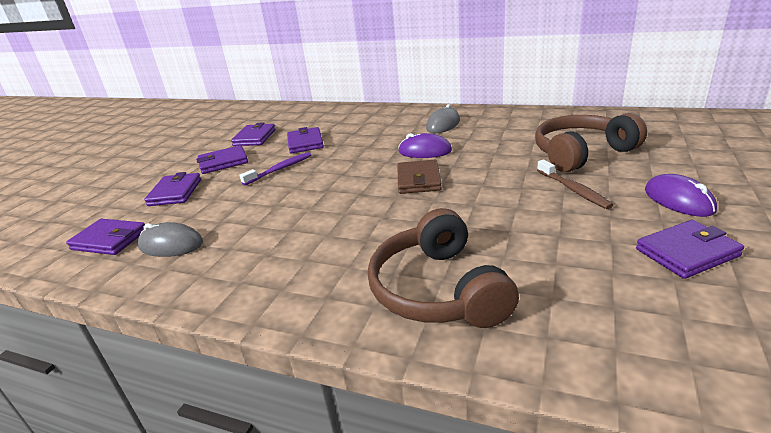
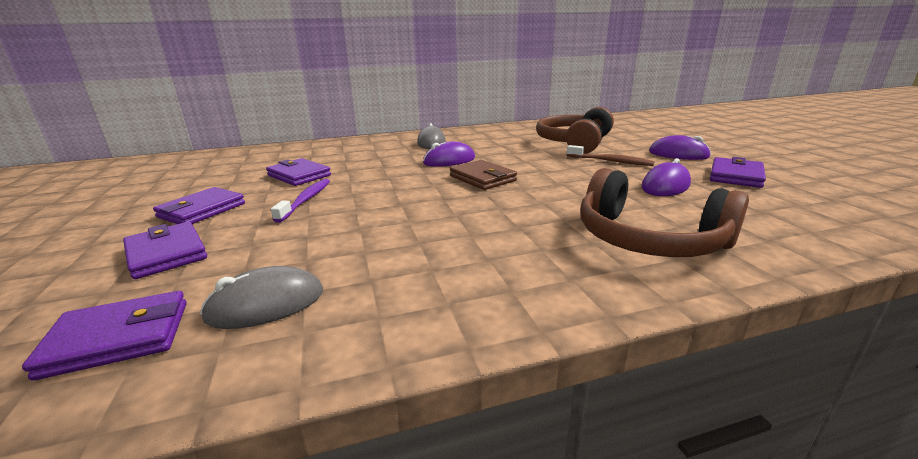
camera: 40 degrees left, 5 degrees down
purple wallet [231,122,276,146] -> none
none -> purple mouse [642,158,691,196]

